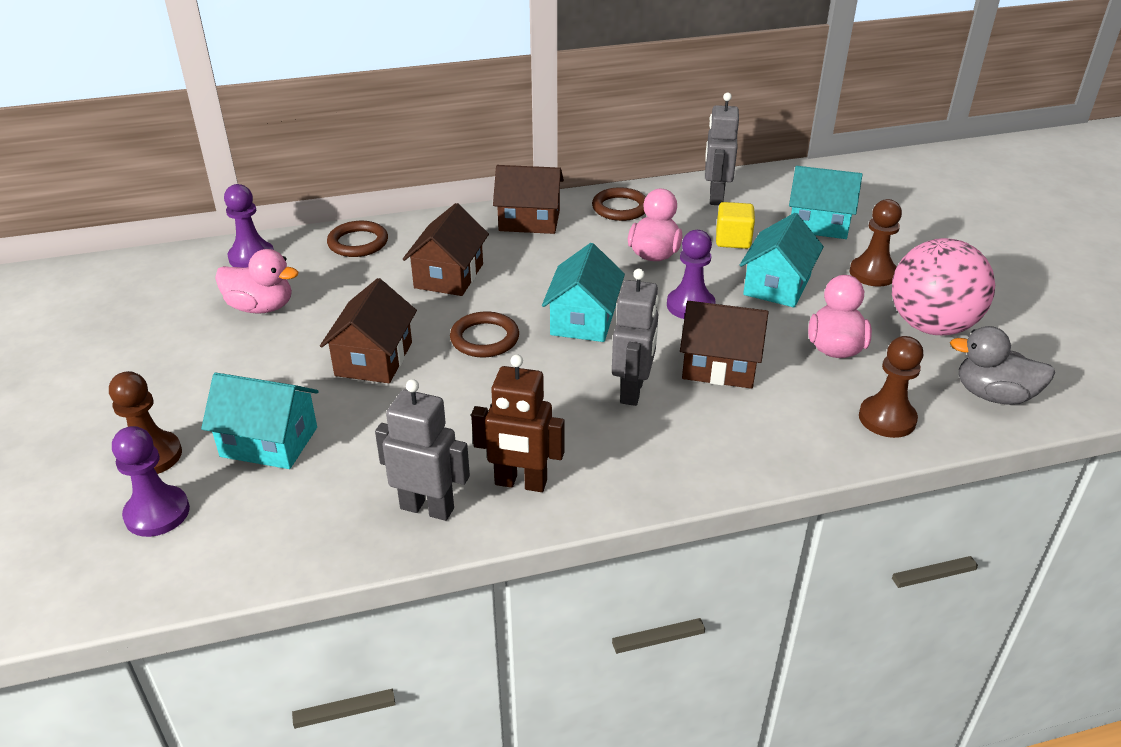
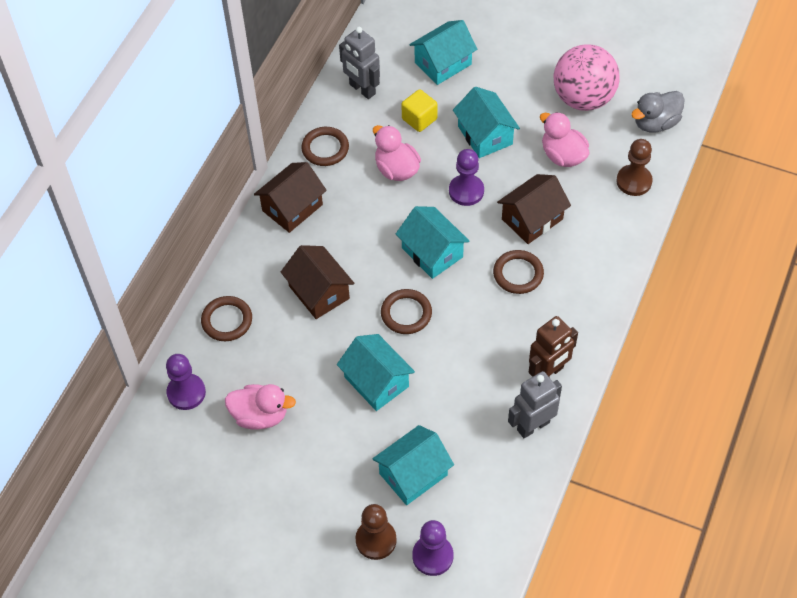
camera: 50 degrees left, 20 degrees up
pink duck [215,249,299,314] -> pink duck turned 45 degrees clockwise [225,384,296,430]
brown house [320,278,417,383] -> turquoise house [337,334,415,411]
grey robot [612,268,659,406] -> brown ring [493,250,544,294]
brown pawn [849,199,902,287] -> none

